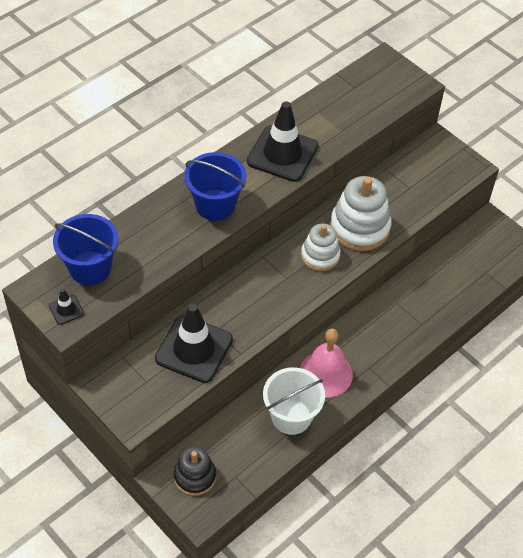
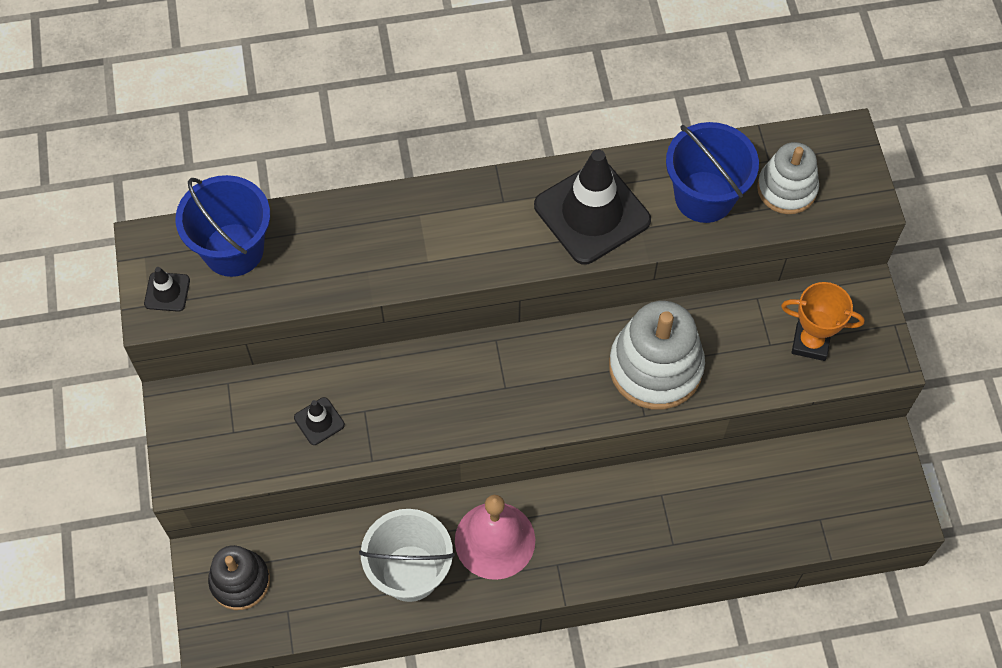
camera: 35 degrees right, 10 degrees up
black traffic cone [155,304,233,383] -> black traffic cone [294,397,345,445], size x0.44
blue bucket [184,152,246,221] -> blue bucket moved to [666,122,759,223]
white stacking toy [301,223,341,271] -> white stacking toy moved to [757,142,819,214]
none -> orange trophy [781,282,865,361]

